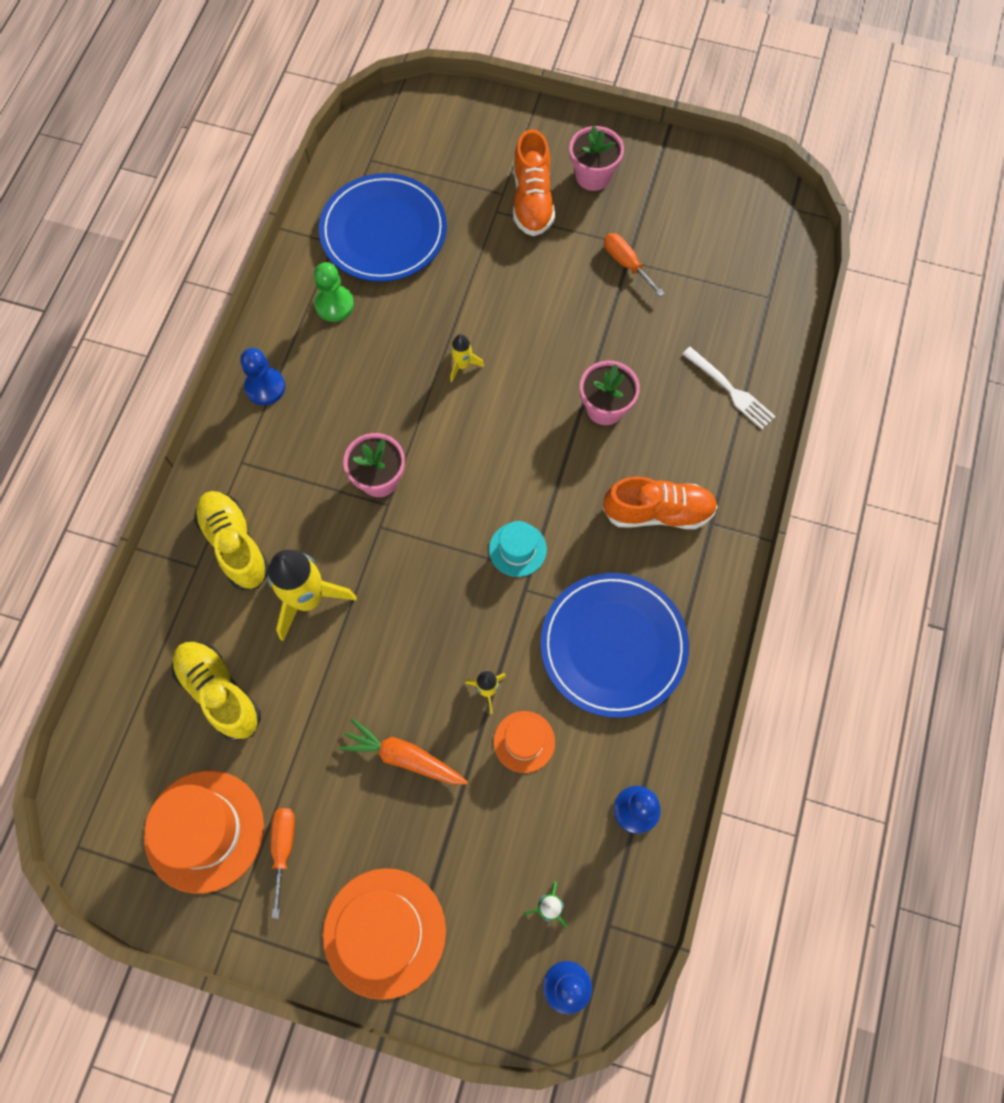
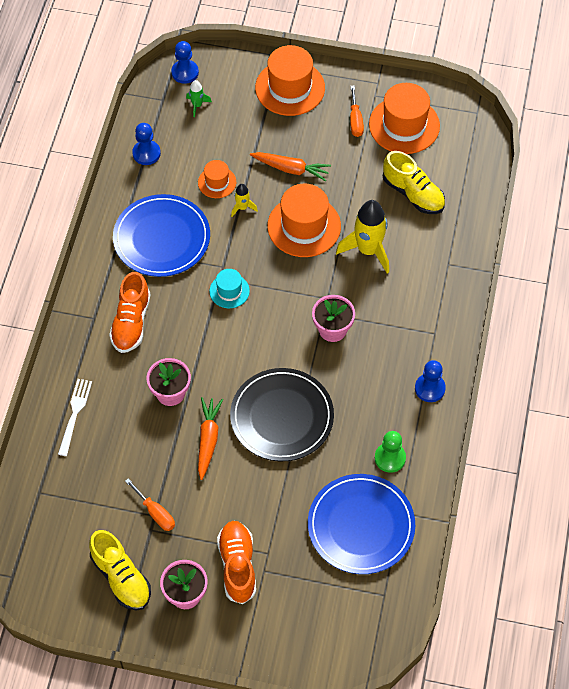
camera: 175 degrees right, 10 degrees down
yellow shoe [194,491,269,590] -> yellow shoe moved to [89,530,151,611]
yellow rocket [450,334,484,382] -> black plate [230,368,334,461]
orange shoe [603,476,718,529] -> orange shoe turned 75 degrees counterclockwise [109,272,150,353]
white fork [682,347,776,429] -> white fork turned 60 degrees clockwise [58,379,92,456]
none -> orange carrot [198,397,223,480]
none -> orange hat [267,184,341,257]

